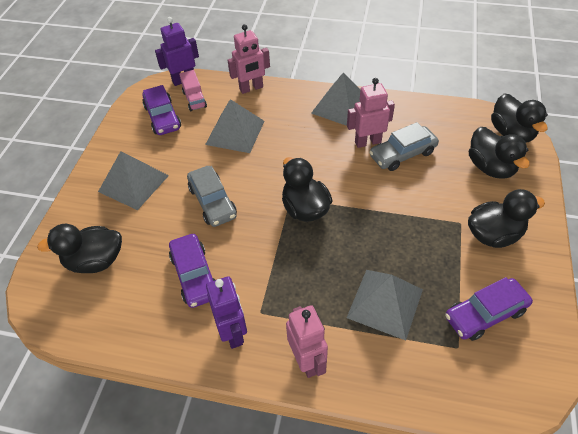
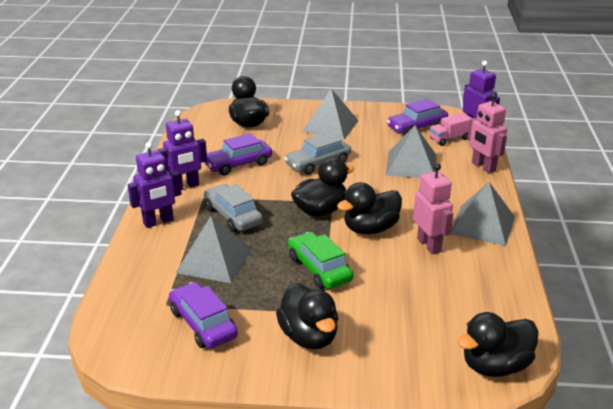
camera: 80 degrees right, 20 degrees down
pink robot [286,305,328,378] -> purple robot [128,142,182,228]
grey car [369,122,439,171] -> grey car moved to [204,184,263,232]
black duck [469,127,530,179] -> black duck moved to [337,182,402,234]
none -> green car [288,232,354,289]

